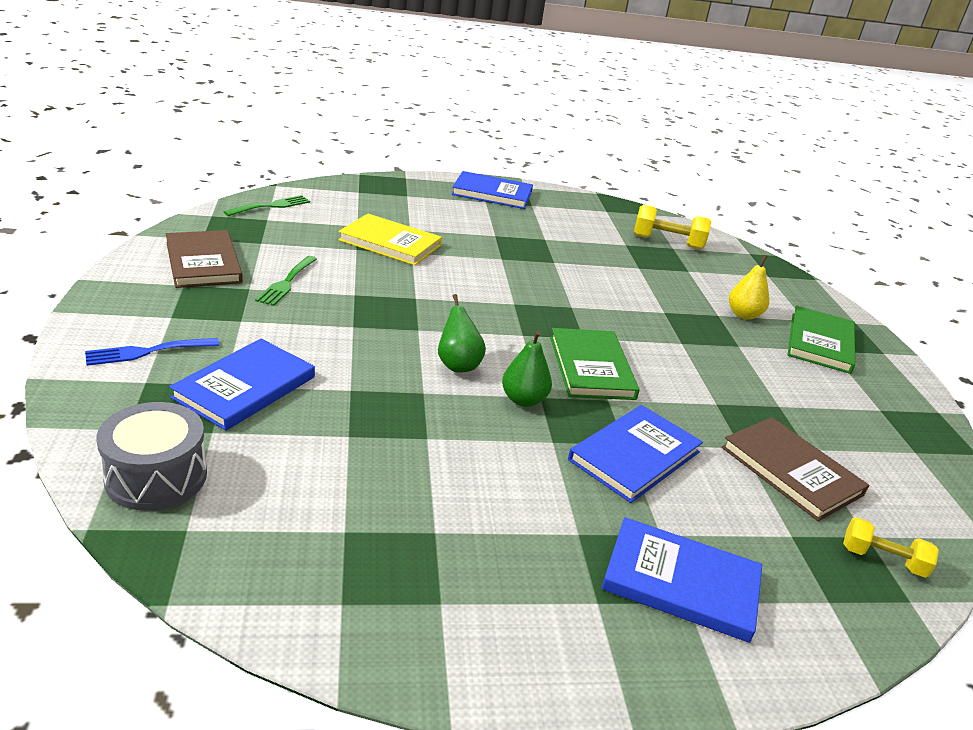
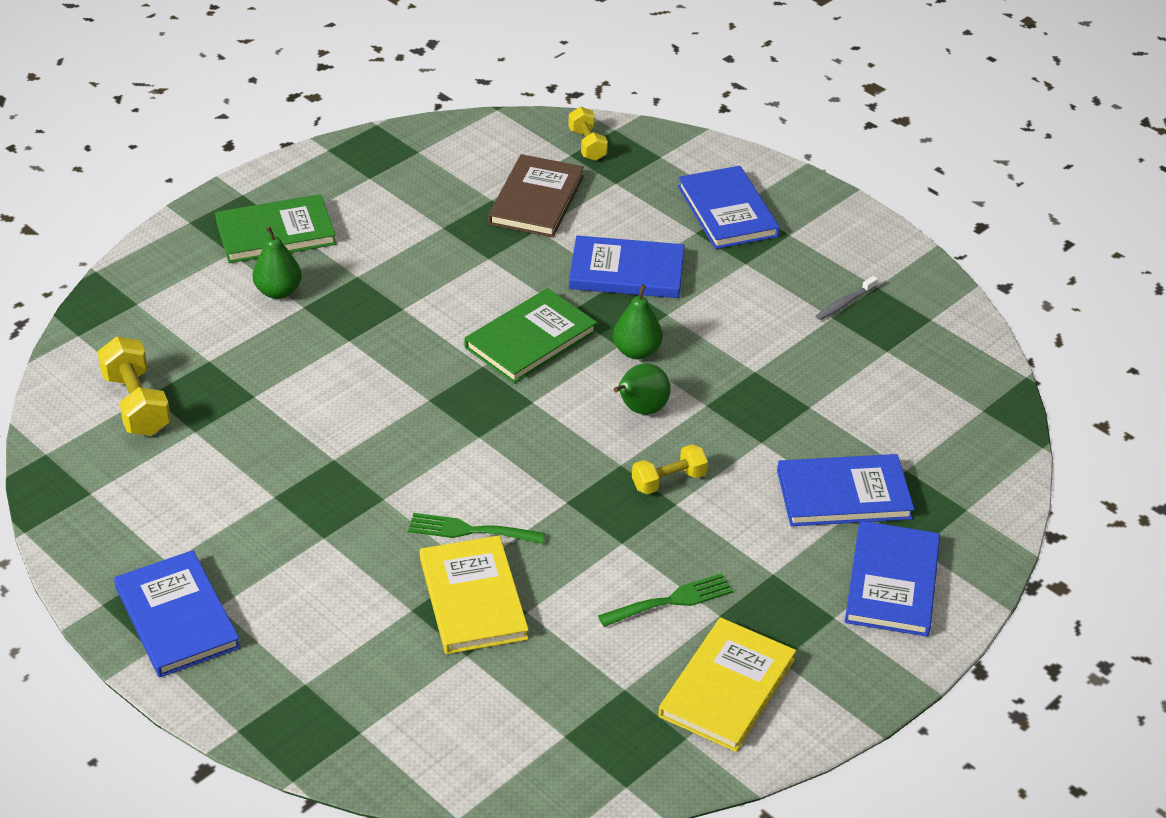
camera: 125 degrees left, 10 degrees up
blue fork [85,338,219,366] -> blue book [845,520,940,637]
grey drum [96,402,207,511] -> none
brown book [166,230,243,288] -> yellow book [658,618,796,752]
green fork [224,195,310,216] -> green fork moved to [408,513,545,544]
yellow pear [729,255,769,320] -> green pear [253,226,302,299]
none -> yellow dumbbell [632,444,708,494]
none -> grey toothbrush [816,276,878,320]

